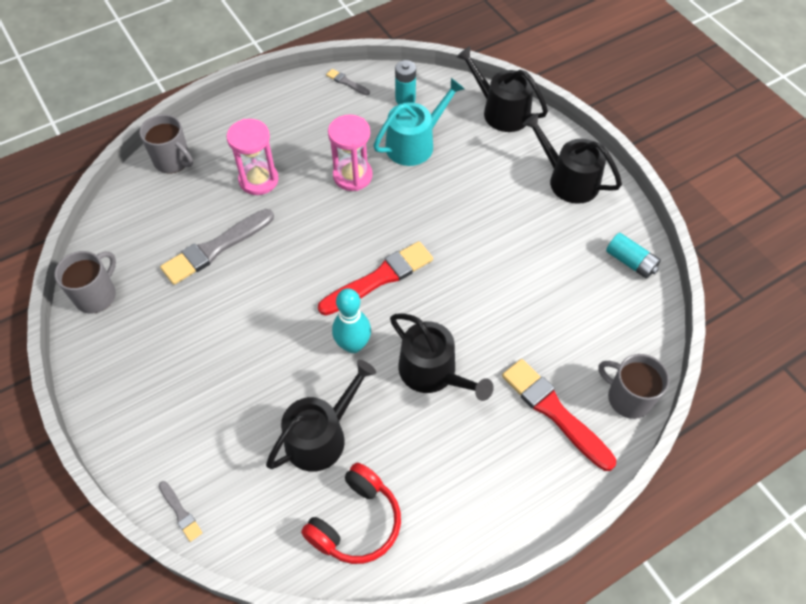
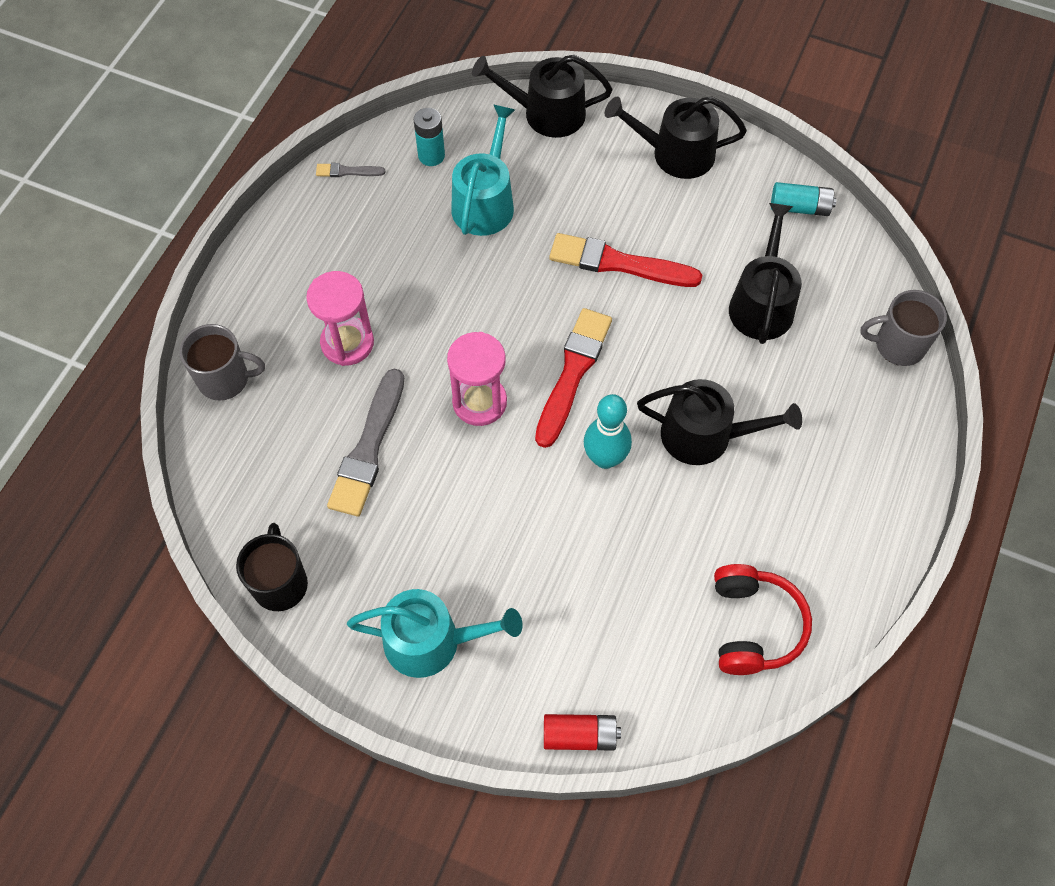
camera: 35 degrees left, 5 degrees up
grey mug [55,251,116,314] -> black mug [236,523,308,611]
grey brush [159,481,202,542] -> red battery [544,714,621,751]
black watering can [266,360,376,472] -> black watering can moved to [729,203,802,344]
pink hourglass [328,114,373,191] -> pink hourglass moved to [447,332,507,426]
red brush [502,359,616,471] -> red brush moved to [549,233,702,287]
none -> turquoise watering can [347,589,523,678]

